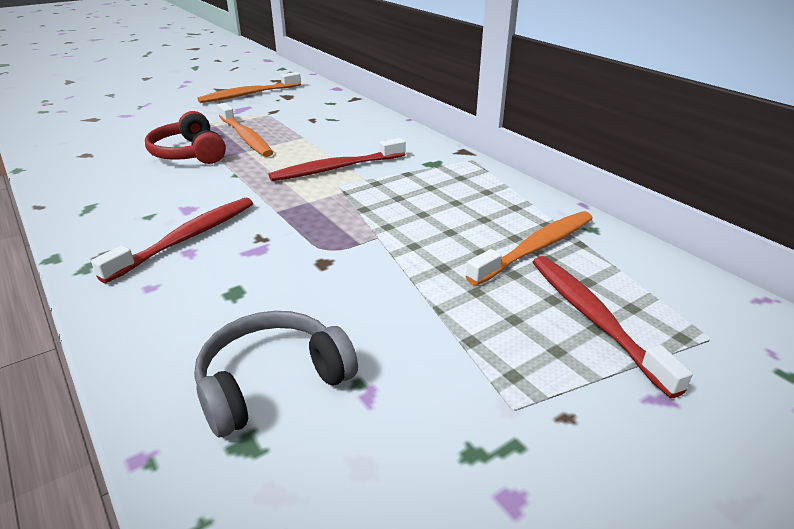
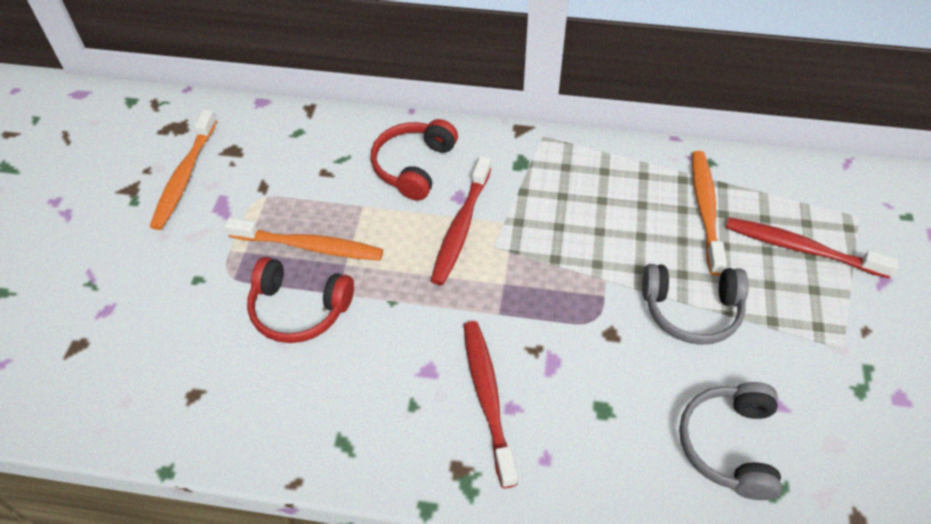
camera: 45 degrees left, 20 degrees up
none -> red headphones [371,119,458,201]
none -> grey headphones [642,264,749,345]

